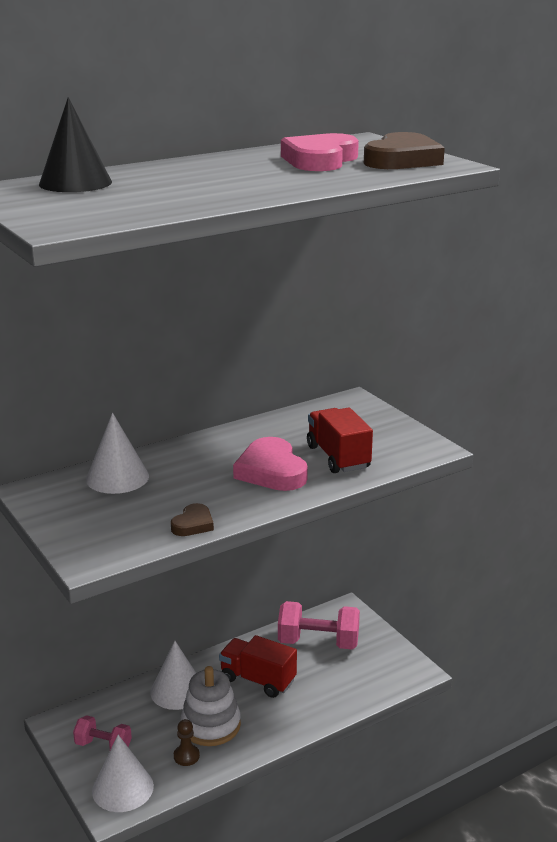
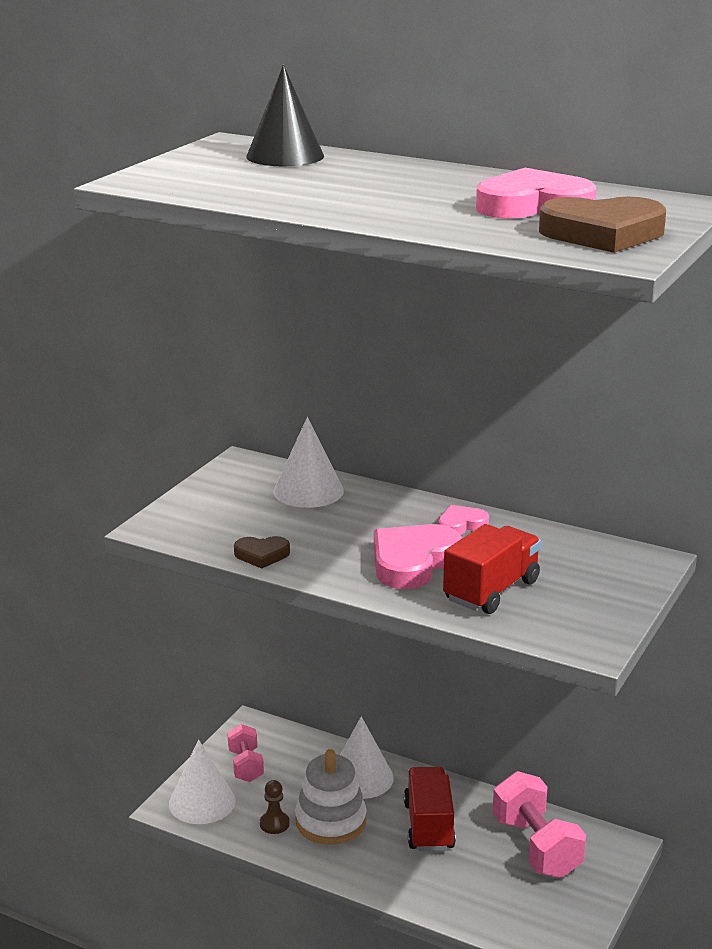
camera: 60 degrees right, 0 degrees up
none -> pink heart [438,505,489,535]

